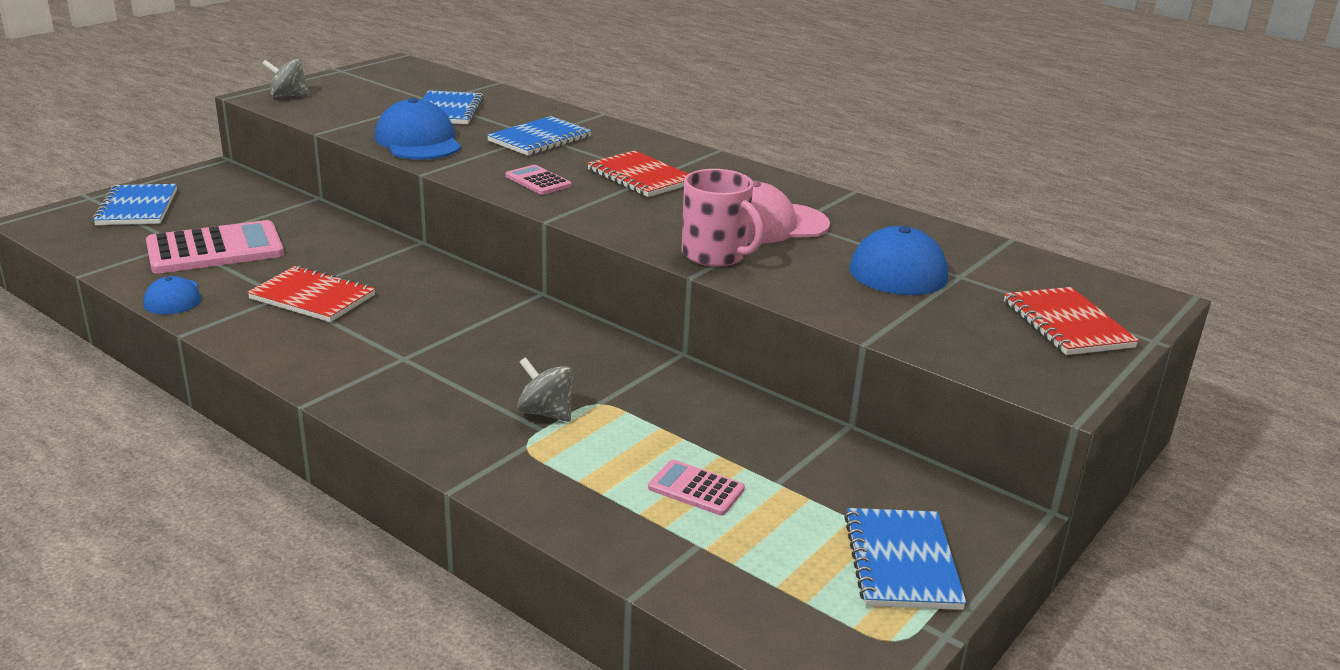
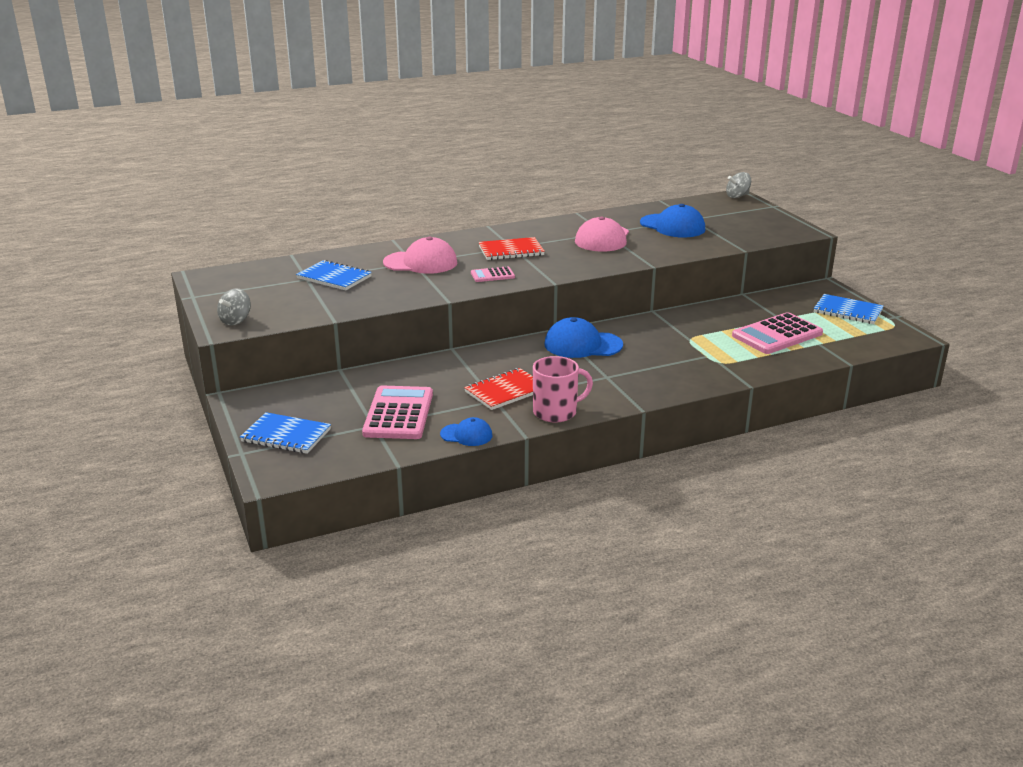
camera: 60 degrees left, 0 degrees up
blue cap [375,98,461,160] -> blue cap moved to [544,317,623,358]
blue notebook [487,116,591,156] -> pink cap [383,237,457,274]
grey spinning top [517,357,574,422] -> grey spinning top moved to [726,172,751,198]
pink calculator [648,460,745,515] -> pink calculator [732,312,823,354], size x1.97
pink mug [682,169,764,267] -> pink mug moved to [533,356,593,423]
red notebook [1004,287,1139,355] -> none

